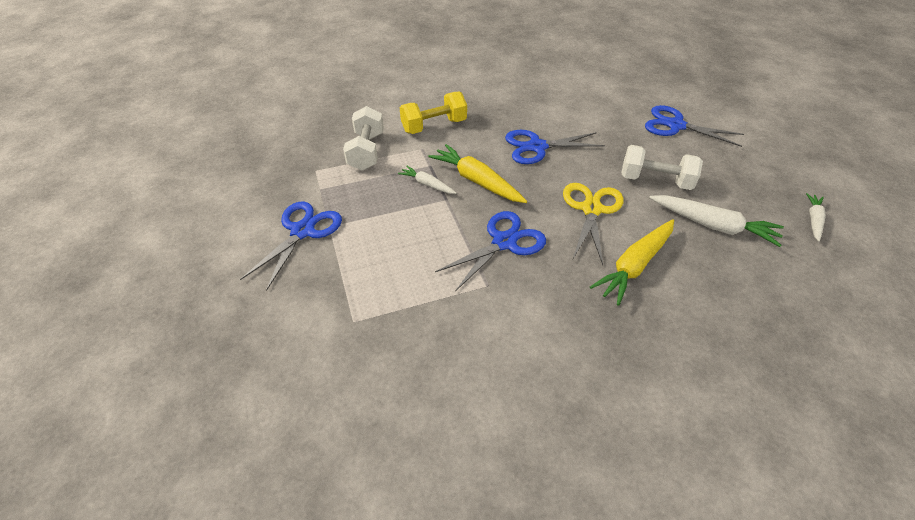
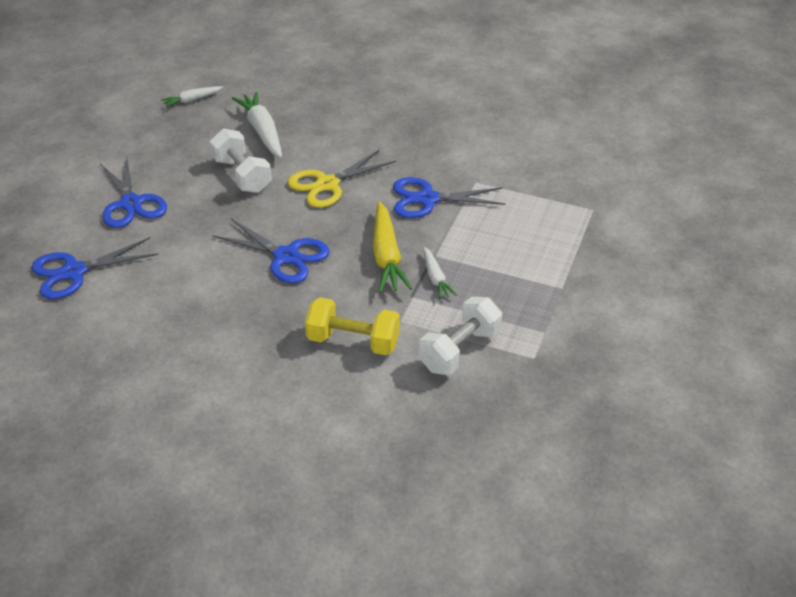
camera: 140 degrees left, 5 degrees down
blue scissors [240,201,342,291] -> blue scissors moved to [31,237,159,299]
yellow carrot [590,219,674,306] -> none

